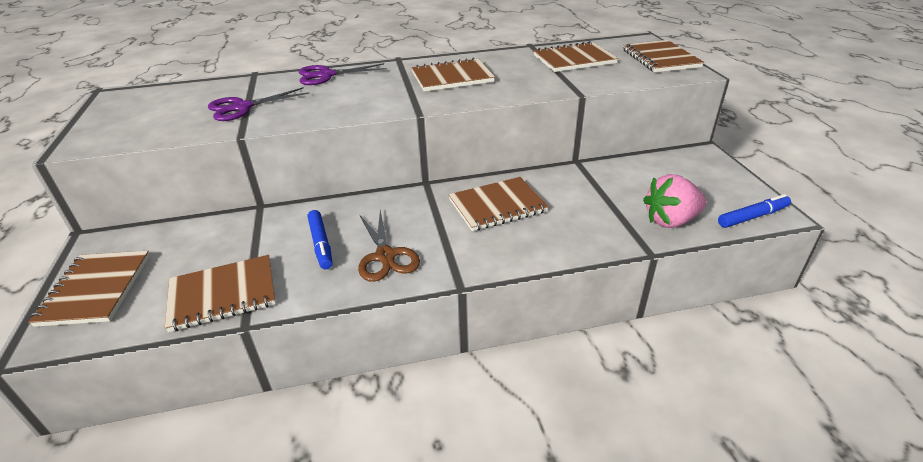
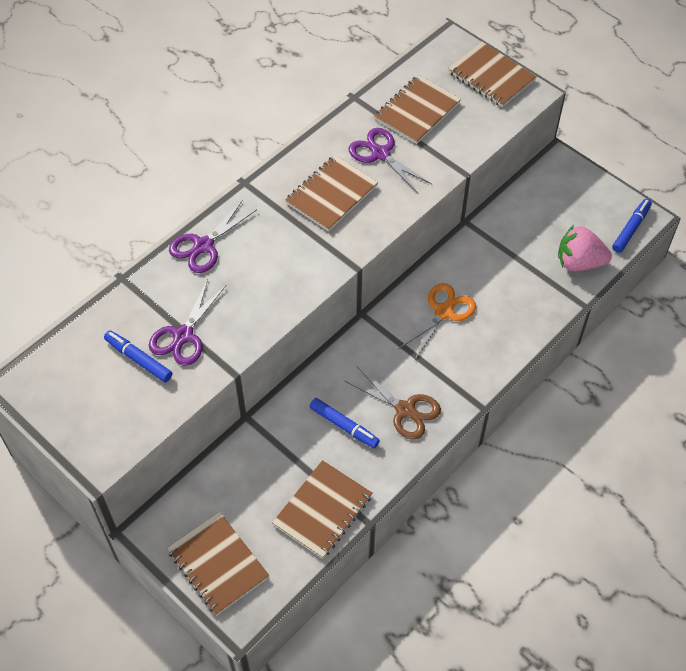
camera: 35 degrees left, 20 degrees up
brown notebook [449,177,549,231] -> orange scissors [399,283,476,359]
pink strawberry [643,174,706,228] -> pink strawberry turned 60 degrees clockwise [558,225,612,271]
none -> blue marker [104,330,172,382]
none -> purple scissors [348,128,433,194]

